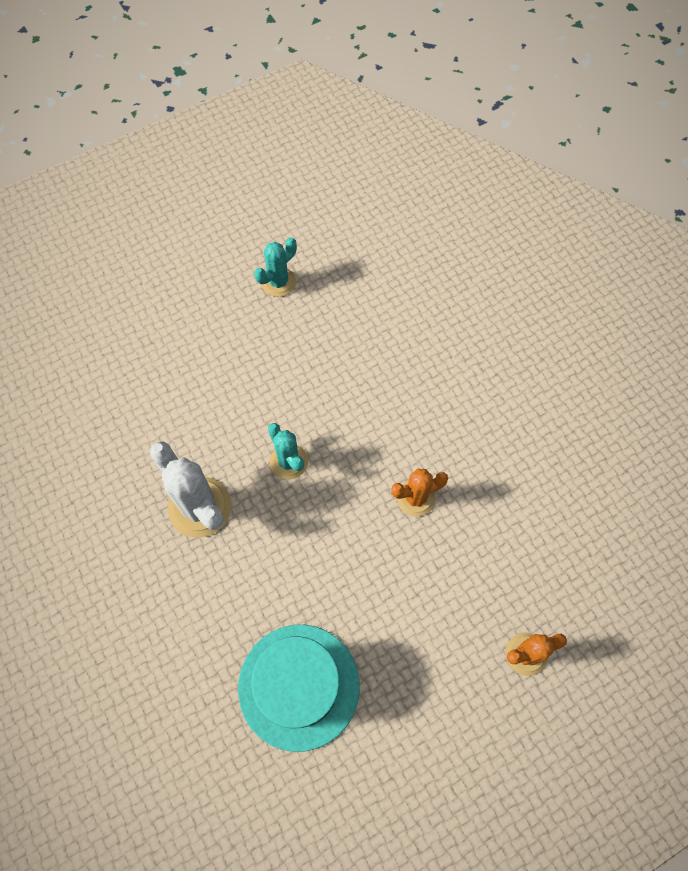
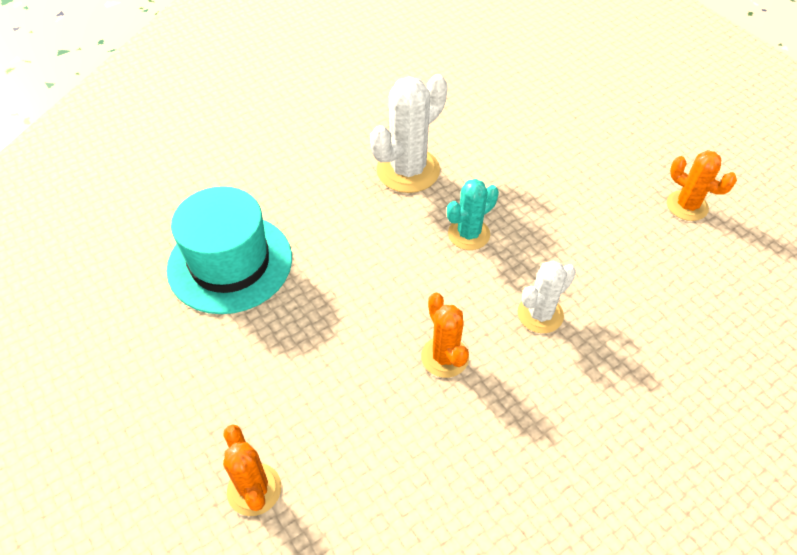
camera: 85 degrees right, 15 degrees down
turquoise cactus [254,237,297,297] -> orange cactus [667,150,737,221]
none -> white cactus [518,260,576,333]

